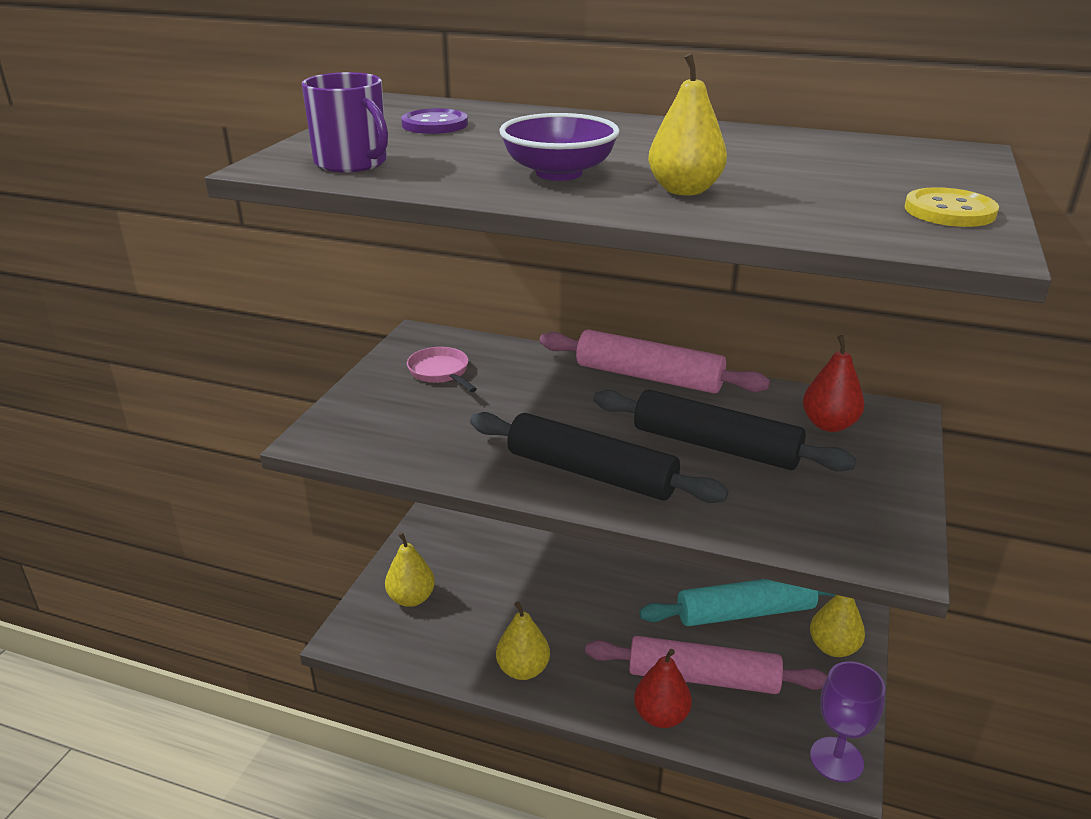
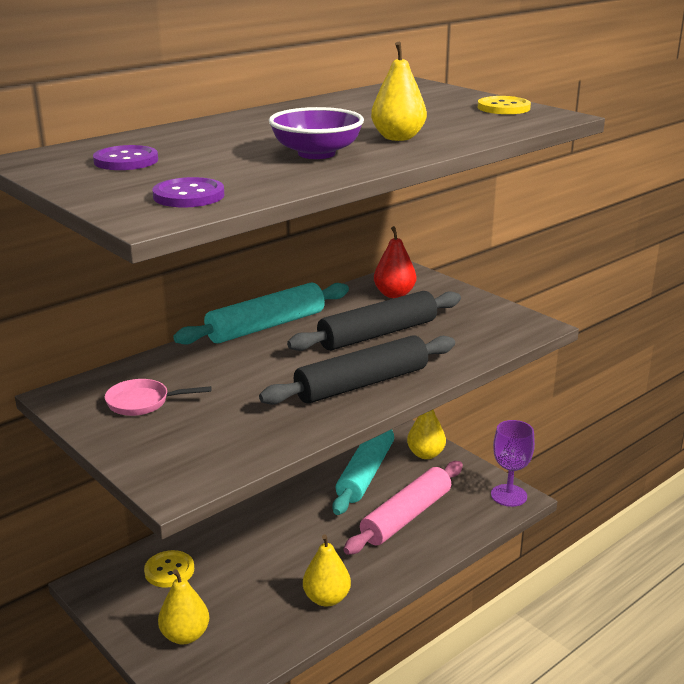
camera: 60 degrees left, 5 degrees down
purple mug [302,72,388,172] -> purple button [152,177,224,207]
pink rolling pin [540,330,770,394] -> turquoise rolling pin [173,283,349,345]
red pear [634,649,692,728] -> none
none -> yellow button [144,550,194,588]

